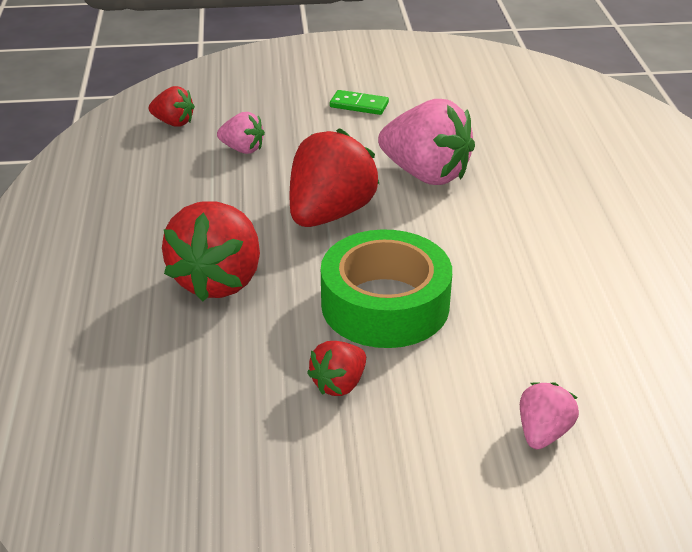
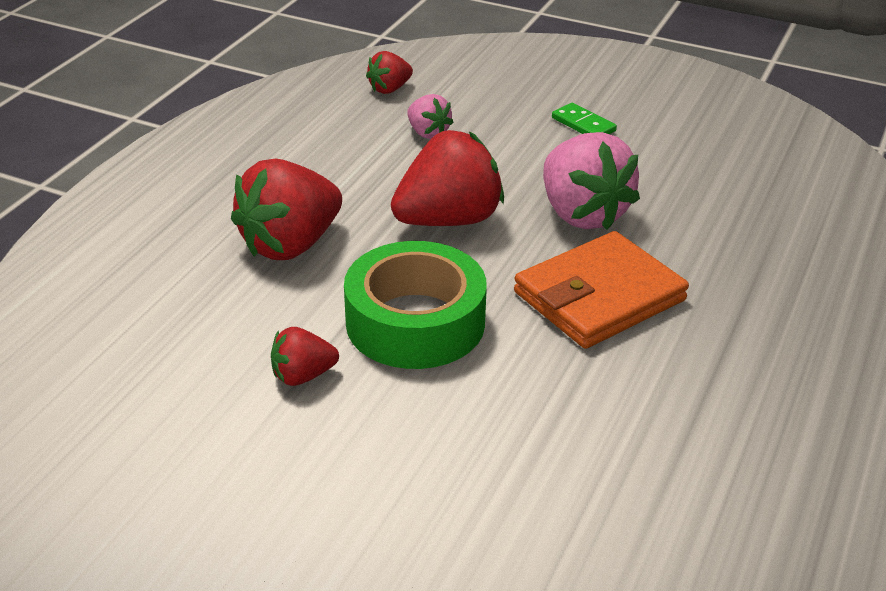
camera: 30 degrees right, 0 degrees up
red strawberry [149,86,195,127] -> red strawberry turned 90 degrees clockwise [366,51,413,94]
pink strawberry [520,382,579,449] -> none
none -> orange wallet [514,231,689,349]

